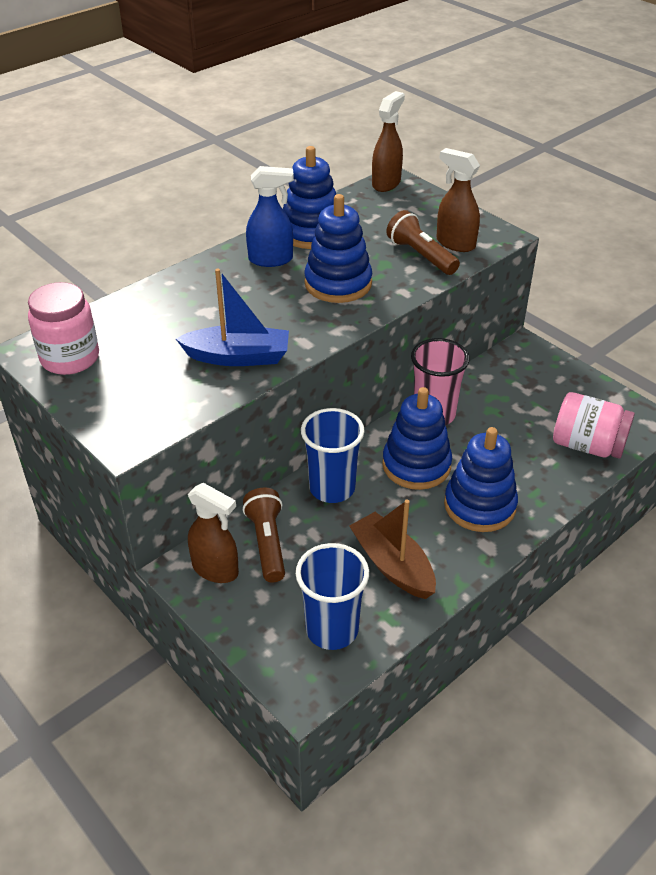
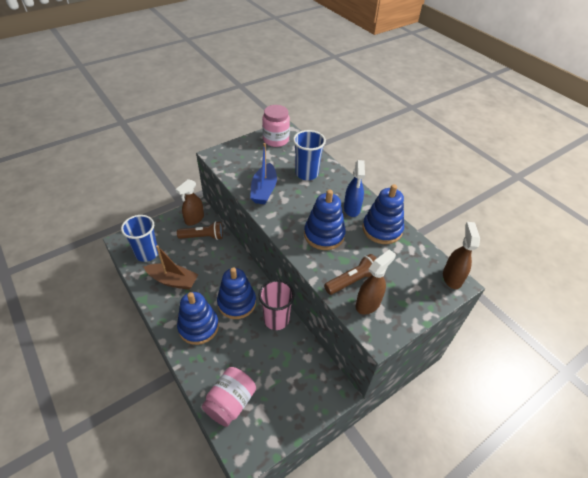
camera: 95 degrees right, 5 degrees up
blue cup [301,408,365,503] -> blue cup moved to [293,130,326,180]
brown boat [349,500,436,599] -> brown boat turned 45 degrees clockwise [144,245,199,290]
brown spray bottle [372,91,405,192] -> brown spray bottle turned 120 degrees counterclockwise [443,222,480,289]

